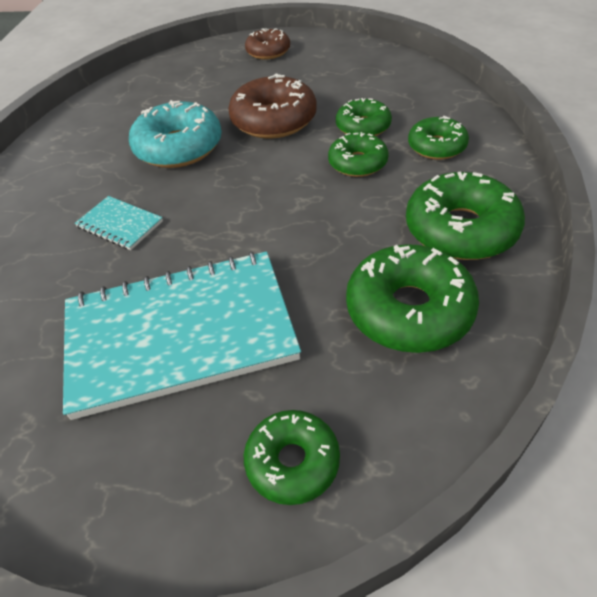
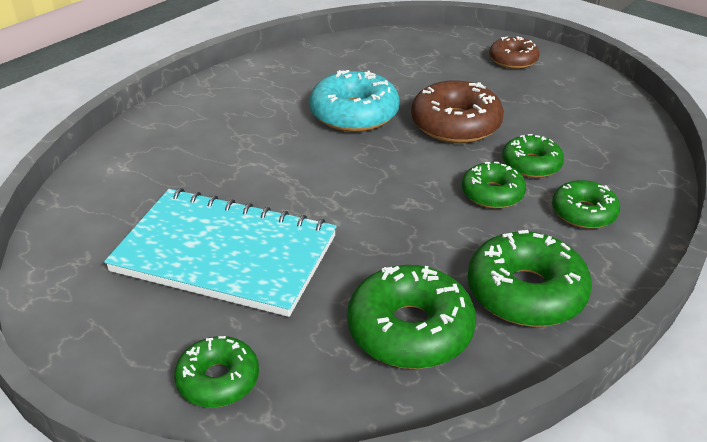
camera: 30 degrees right, 10 degrees down
turquoise notebook [75,196,163,250] -> none

